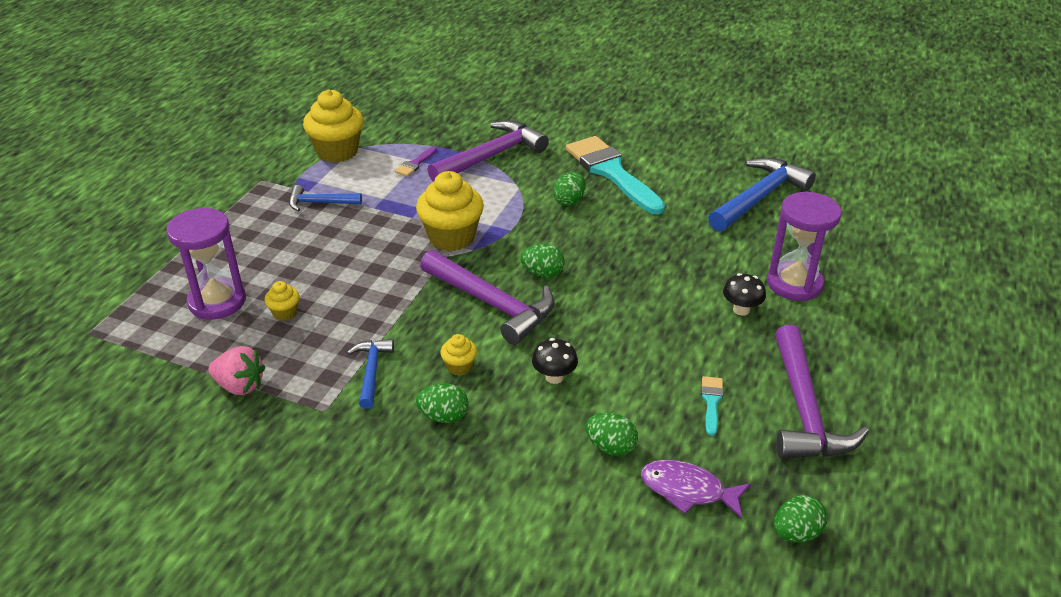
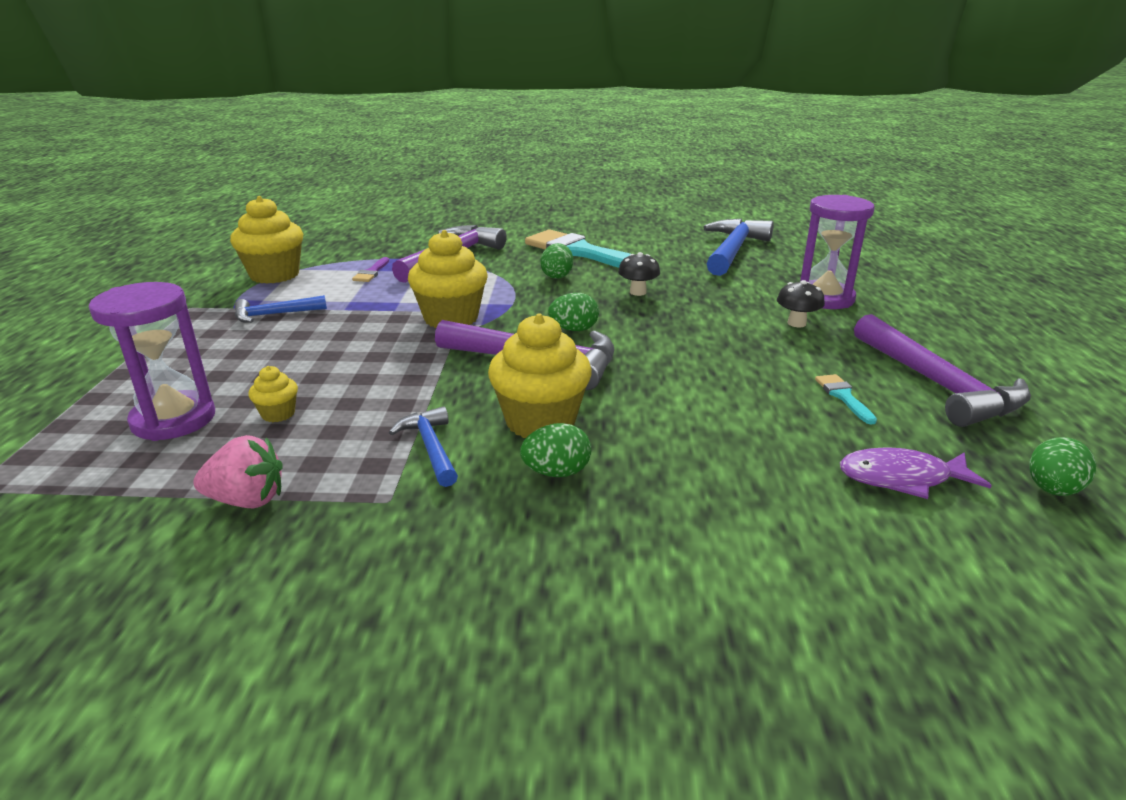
camera: 20 degrees left, 10 degrees down
yellow cupcake [440,334,477,376] -> yellow cupcake [488,313,592,438], size x2.13
black mushroom [532,338,578,384] -> black mushroom moved to [618,252,660,296]
green egg [585,413,638,456] -> none

